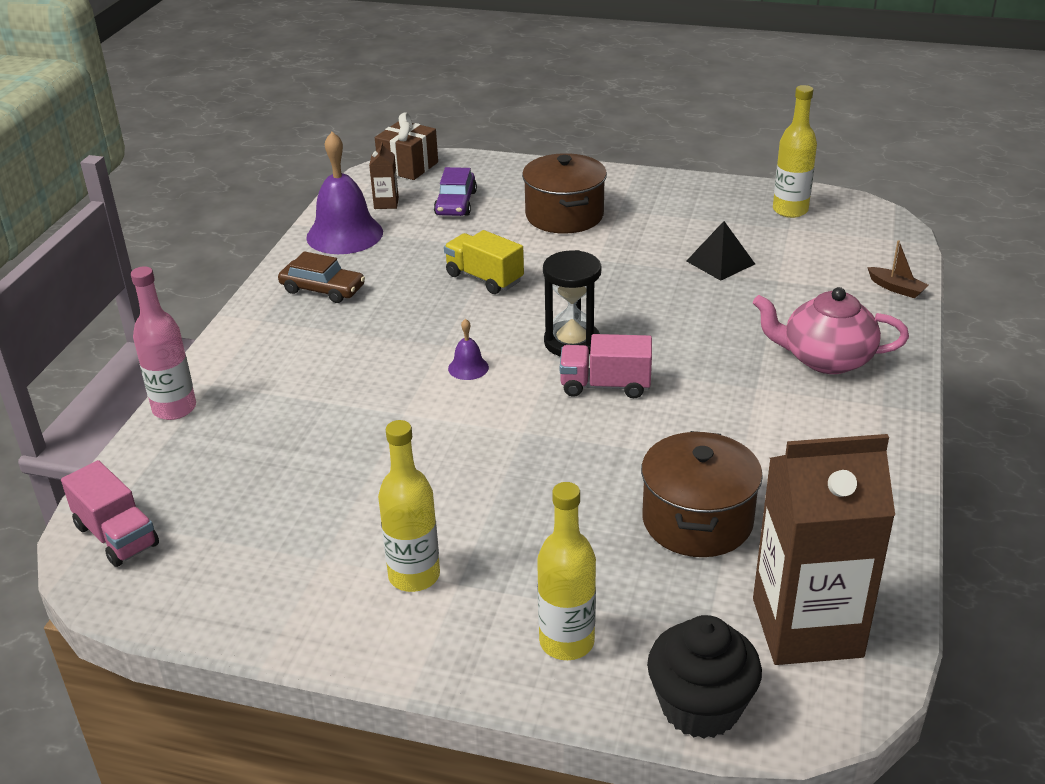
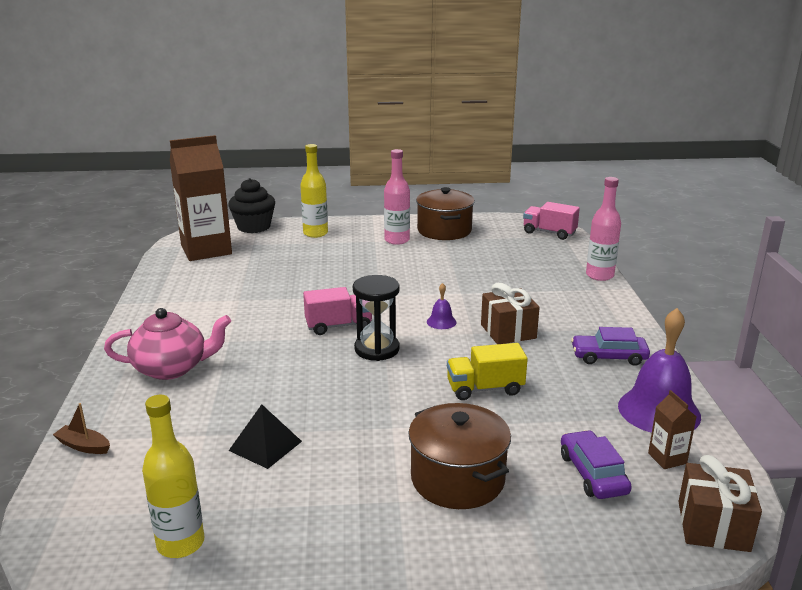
camera: 160 degrees right, 10 degrees down
brown car [278,251,365,303] -> purple car [571,327,650,366]
yellow bottle [378,420,440,592] -> pink bottle [384,149,410,245]
yellow truck [444,230,524,294] -> yellow truck turned 150 degrees clockwise [447,343,528,400]
brown pot [641,431,763,557] -> brown pot moved to [416,187,475,240]
none -> brown gift [481,283,540,344]

